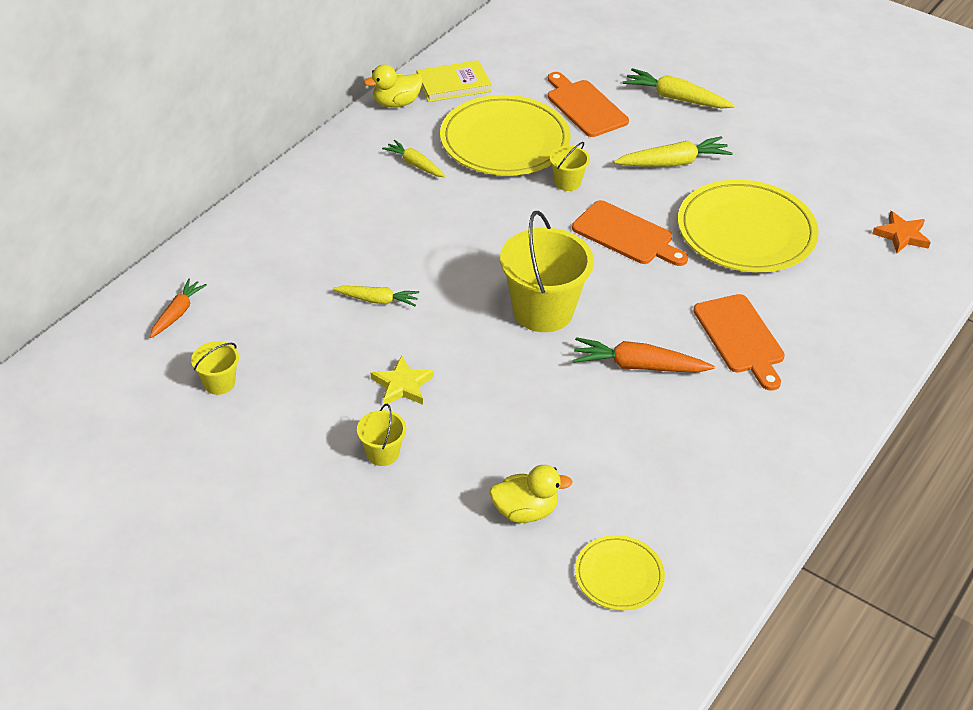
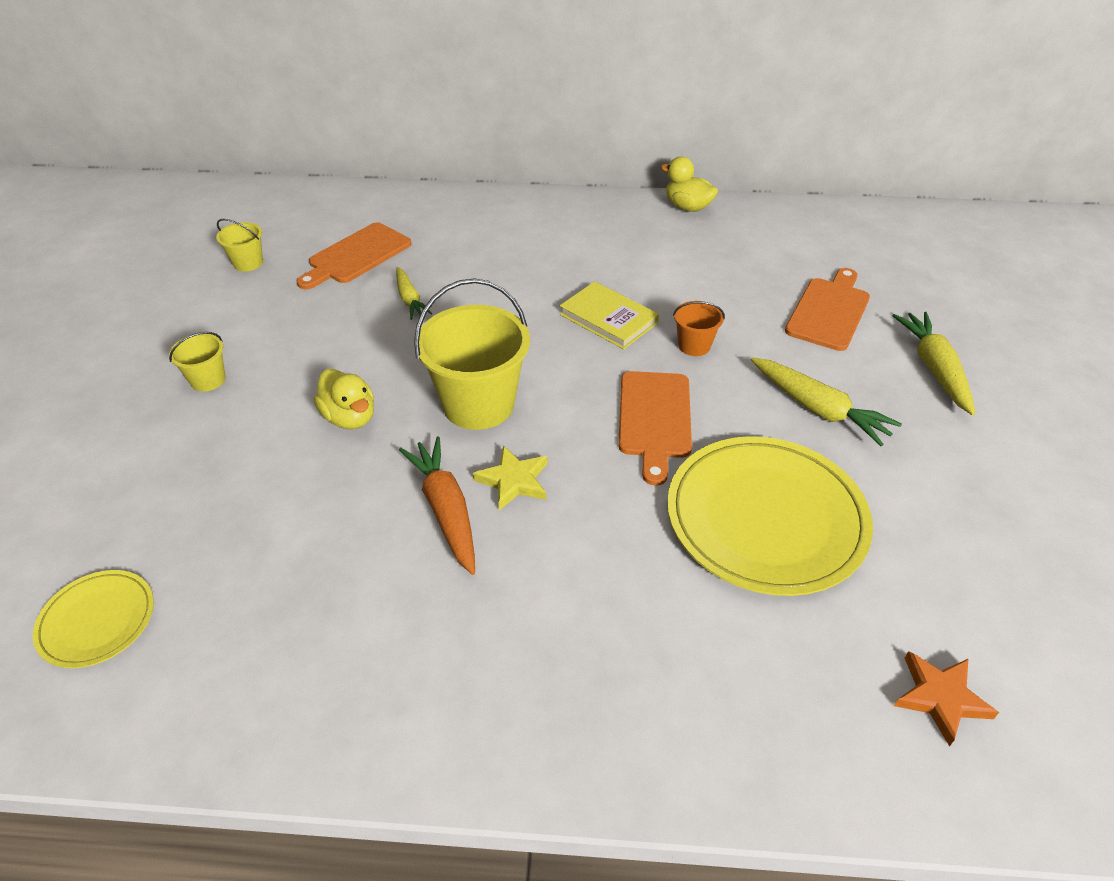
camera: 60 degrees right, 0 degrees up
orange carrot [150,279,207,338] -> none
yellow star [371,355,434,405] -> yellow star moved to [473,445,547,511]
yellow carrot [382,140,446,177] -> none
yellow book [417,60,492,102] -> yellow book moved to [560,281,659,349]
yellow plate [440,95,571,176] -> none
yellow duck [489,465,573,523] -> yellow duck moved to [314,369,374,429]
yellow bucket [550,142,590,191] -> orange bucket [673,301,725,356]
orange cutting board [693,294,785,391] -> orange cutting board moved to [297,222,411,290]

